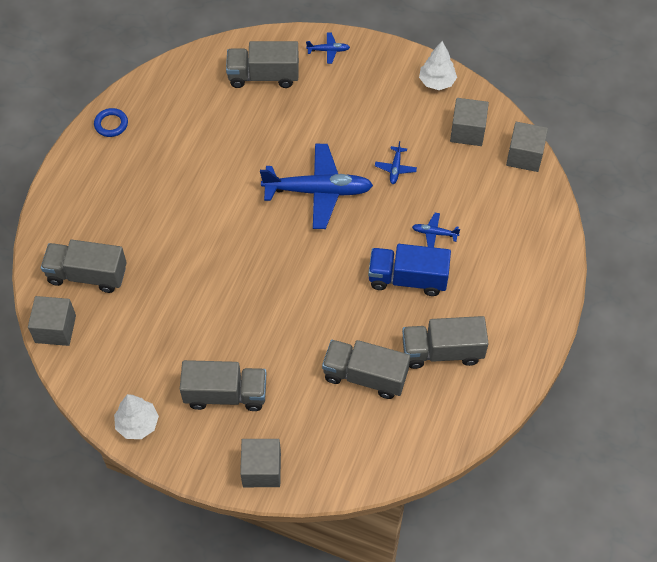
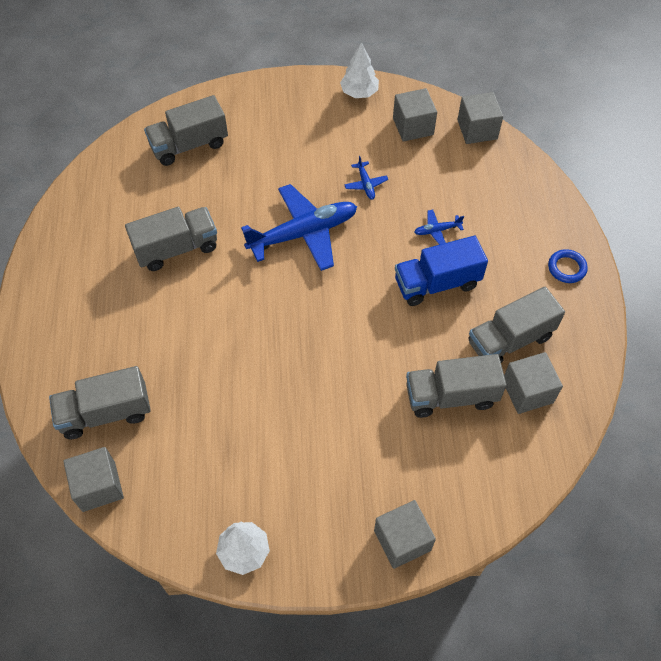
camera: 25 degrees left, 0 degrees up
blue ring [94,108,128,137] -> blue ring moved to [548,249,588,283]
grey truck [180,360,267,411] -> grey truck moved to [125,207,217,271]
blue plane [306,32,350,64] -> none
none -> grey cube [504,352,563,414]

